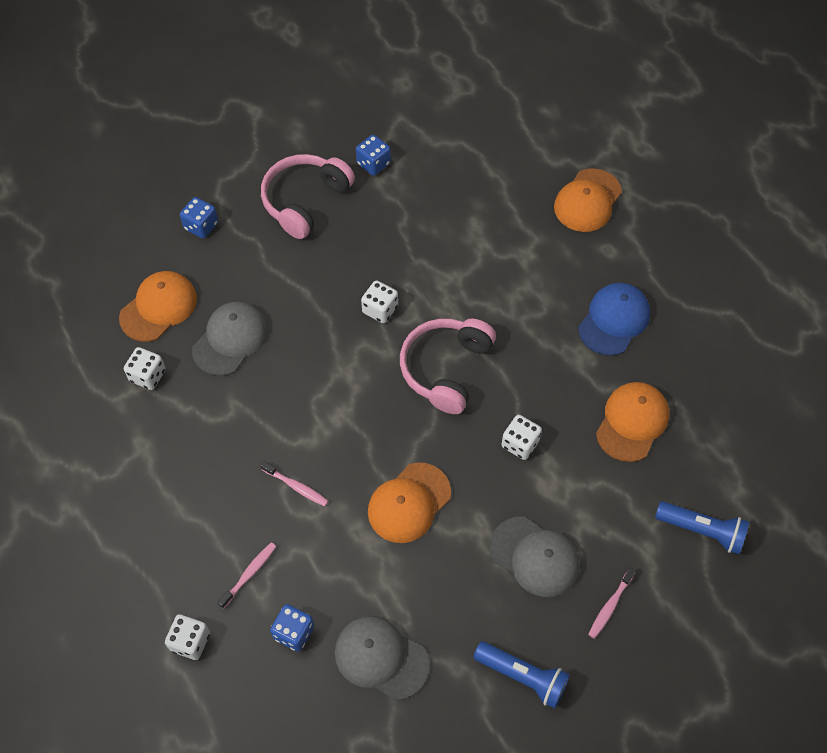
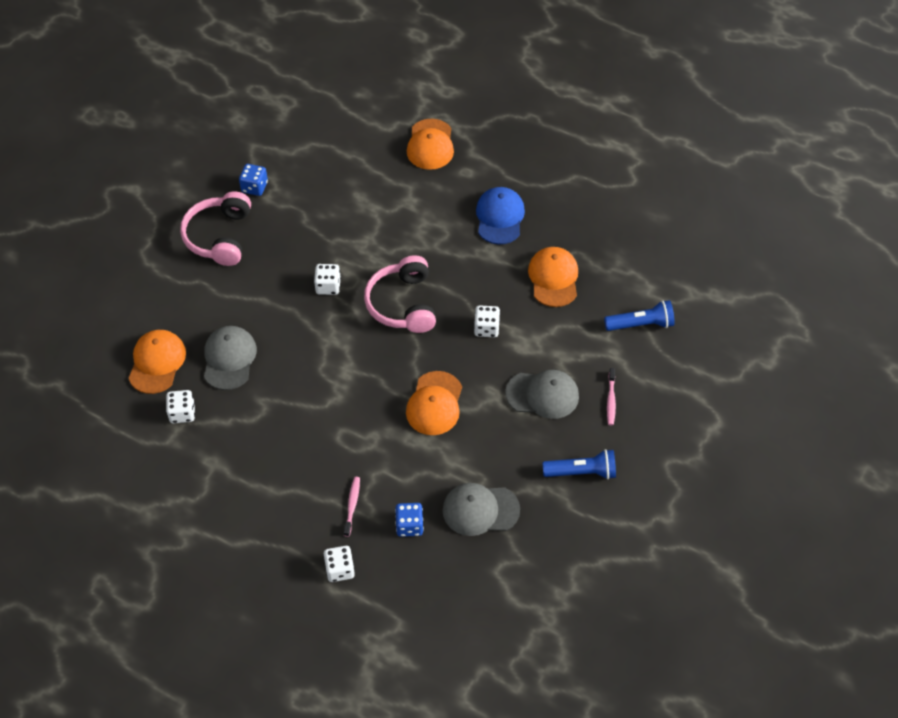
camera: 30 degrees left, 5 degrees down
blue dice [180,197,218,239] -> none
pink toothbrush [260,461,328,506] -> none

